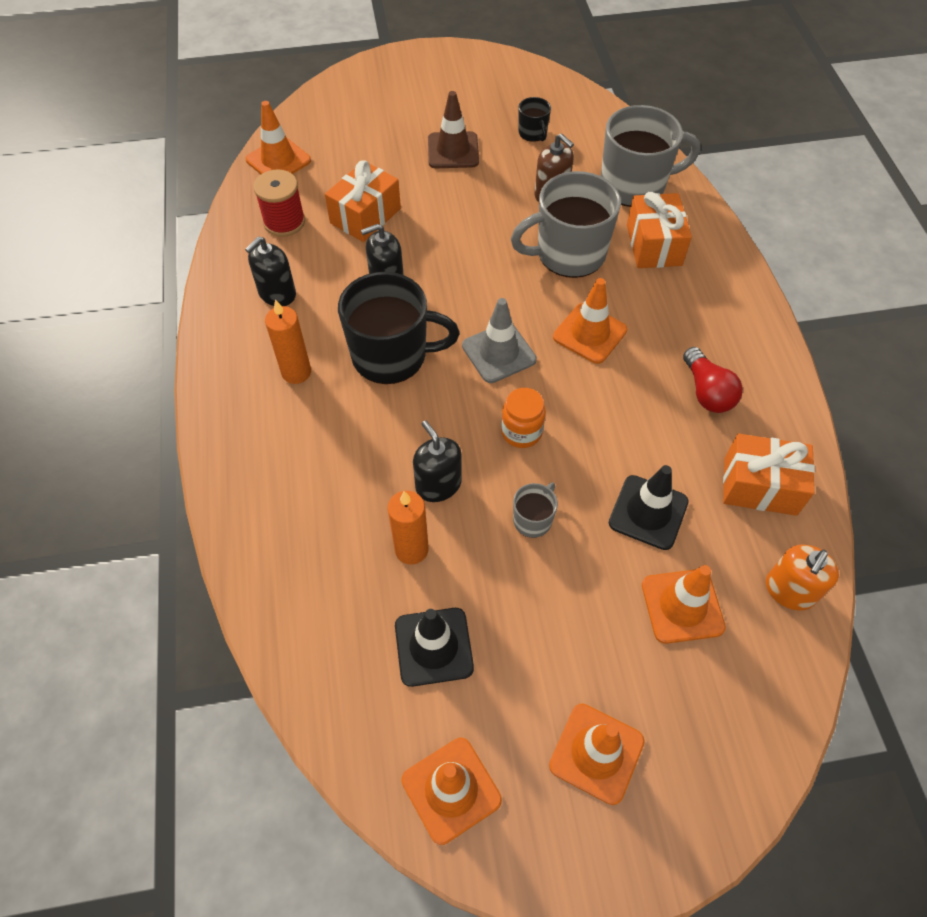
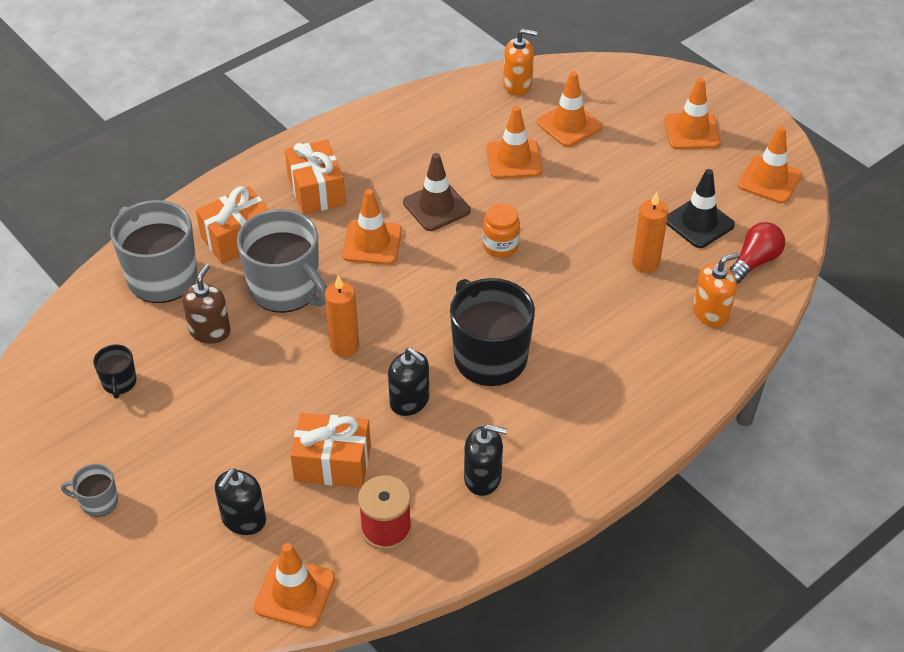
camera: 120 degrees left, 10 degrees down
orange candle [265,299,311,384] -> orange candle moved to [325,275,359,357]
black soap dispenser [413,420,462,502] -> black soap dispenser moved to [215,469,266,535]
brown traffic cone [428,91,479,168] -> brown traffic cone moved to [403,153,471,231]
grey traffic cone [462,298,537,383] -> none
grey mug [513,482,558,538] -> grey mug moved to [61,464,118,517]
black mug [518,97,551,142] -> black mug turned 135 degrees clockwise [93,344,137,399]
black traffic cone [609,465,689,550] -> orange traffic cone [486,106,542,179]
red light bulb [683,347,743,413] -> red light bulb moved to [729,222,785,284]
orange gift [723,434,815,516] -> orange gift moved to [285,140,346,215]
none -> orange soap dispenser [693,253,740,327]

